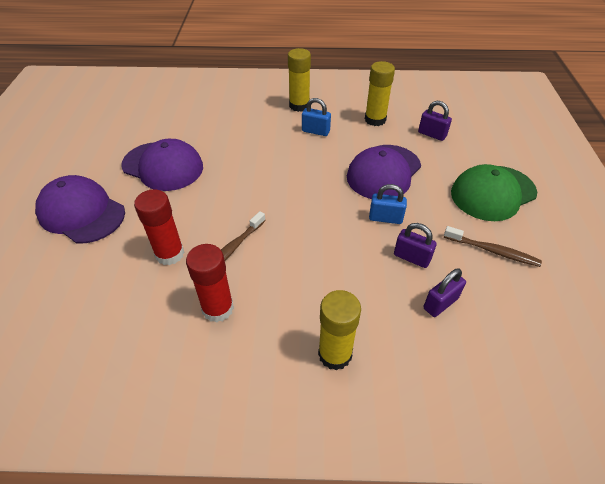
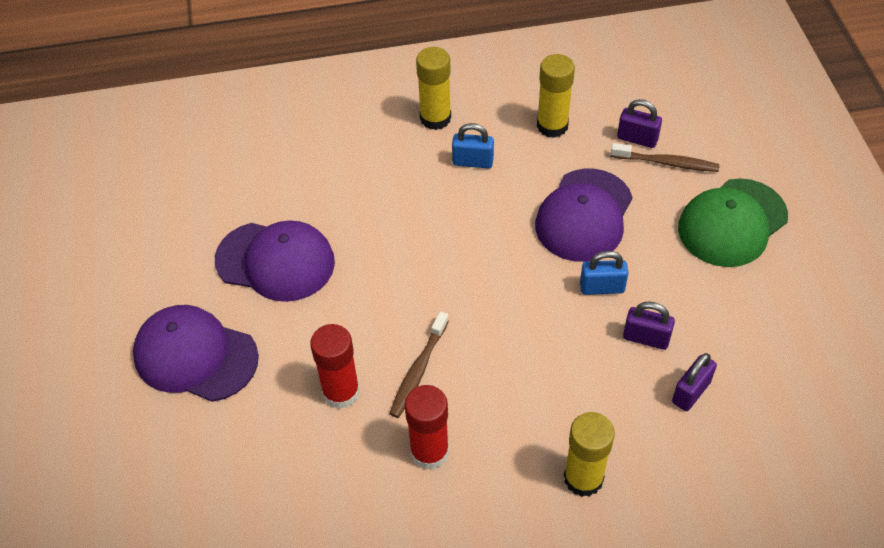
camera: 10 degrees left, 5 degrees up
brown toothbrush [444,226,542,267] -> brown toothbrush moved to [611,143,720,172]

